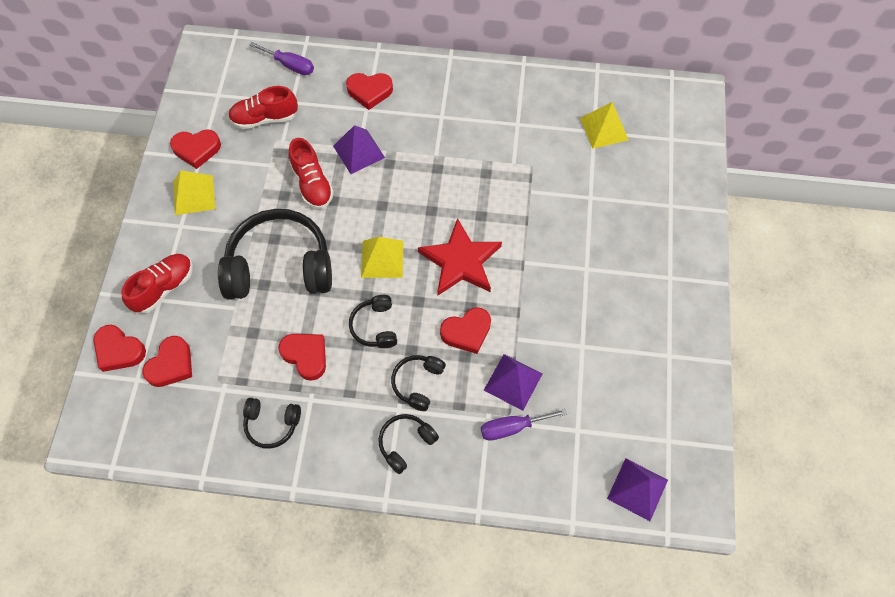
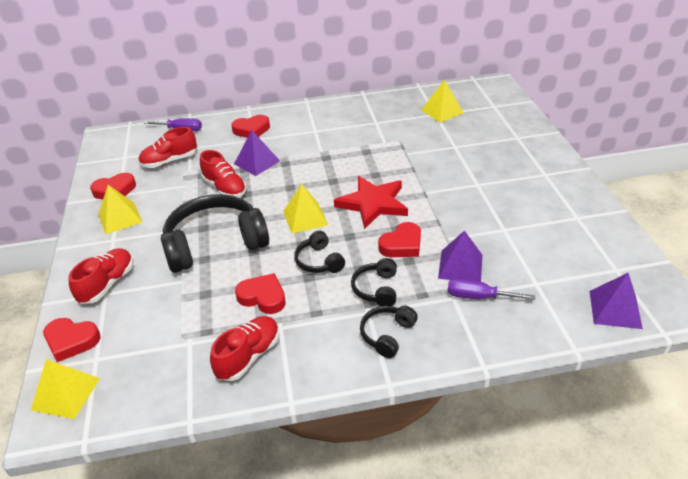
camera: 15 degrees left, 25 degrees down
red heart [142,336,192,387] -> none
black headphones [243,398,301,449] -> red shoe [210,316,280,381]
purple screwdriver [481,409,567,441] -> purple screwdriver turned 45 degrees clockwise [448,278,535,300]
none -> yellow pyramid [31,359,100,419]

